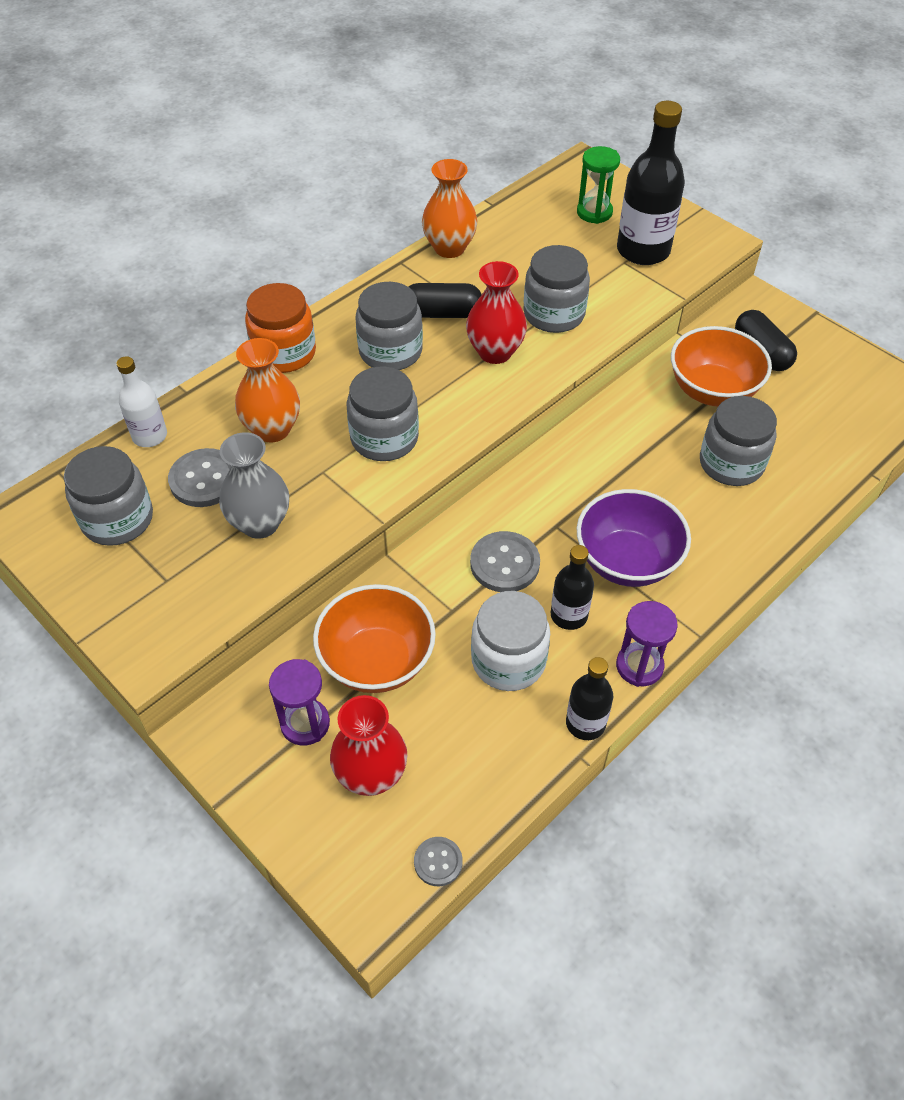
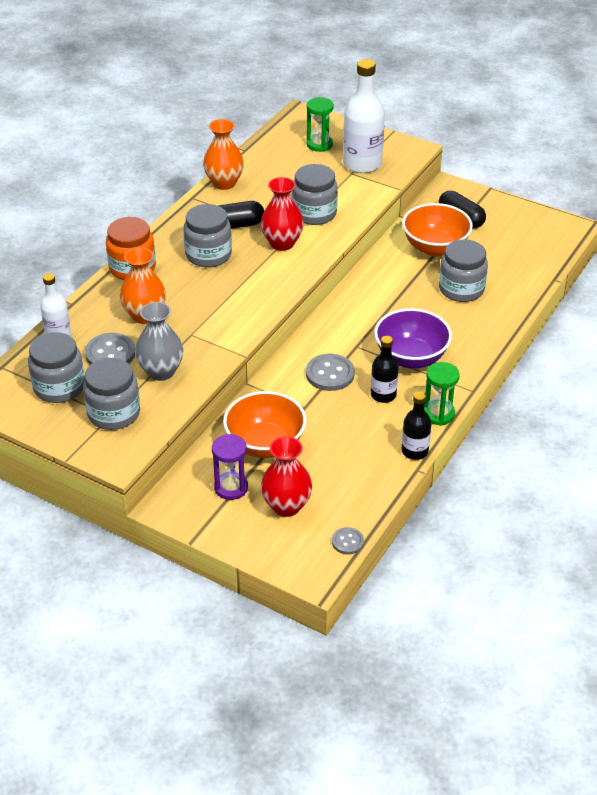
camera: 15 degrees left, 10 degrees down
grey jar [347,367,419,461] -> grey jar moved to [83,358,140,430]
white jar [471,591,550,691] -> none
purple hourglass [616,601,678,687] -> green hourglass [424,362,460,426]
black bottle [617,101,685,265] -> white bottle [343,59,385,173]

